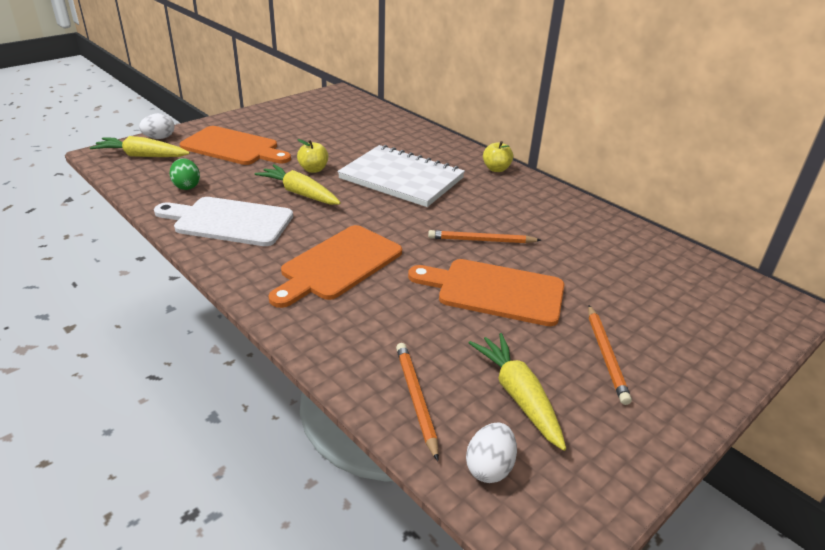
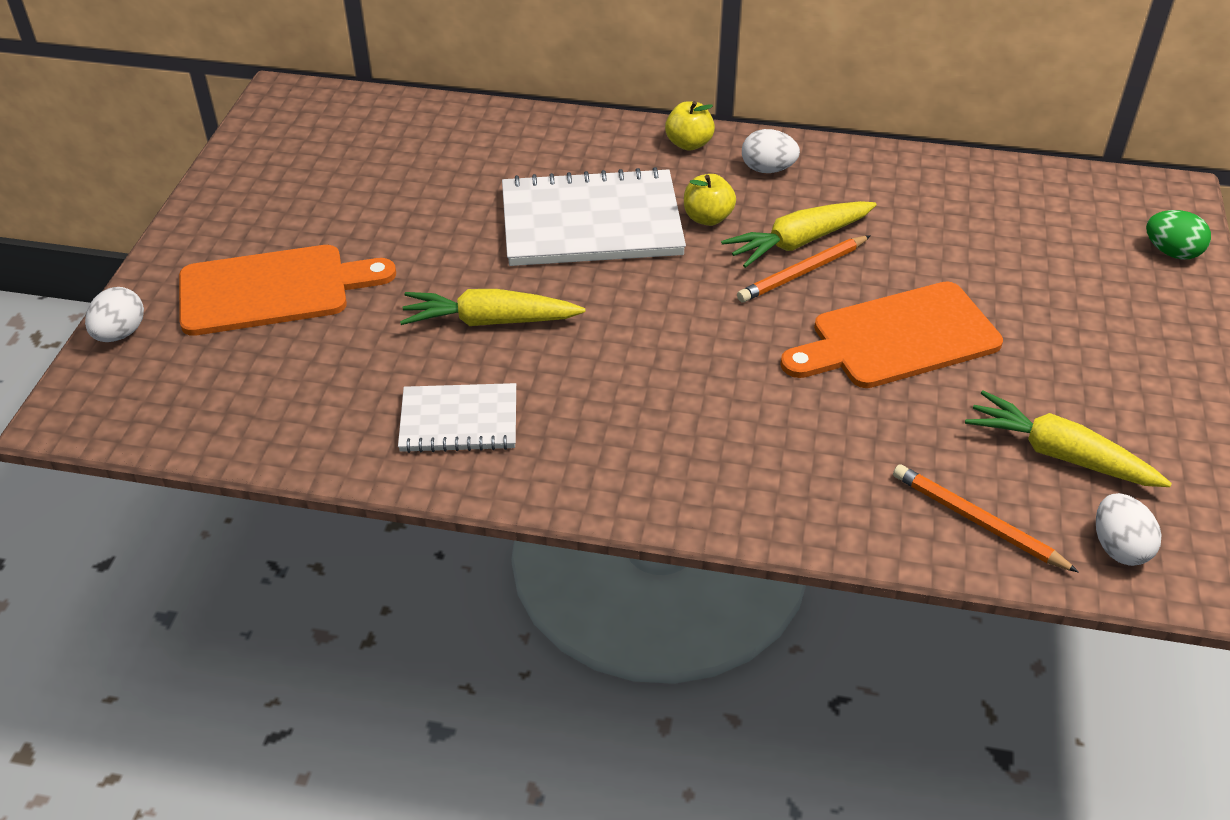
camera: 35 degrees left, 10 degrees up
yellow carrot [90,136,190,157] -> yellow carrot moved to [721,201,877,268]
white cutting board [154,197,293,246] -> white notebook [398,383,516,453]
green egg [169,158,200,190] -> green egg moved to [1146,210,1211,260]
orange cutting board [268,225,402,308] -> none
yellow apple [297,139,328,173] -> yellow apple moved to [684,174,736,226]
orange pencil [588,305,632,405] -> none
none -> white egg [742,129,800,173]

